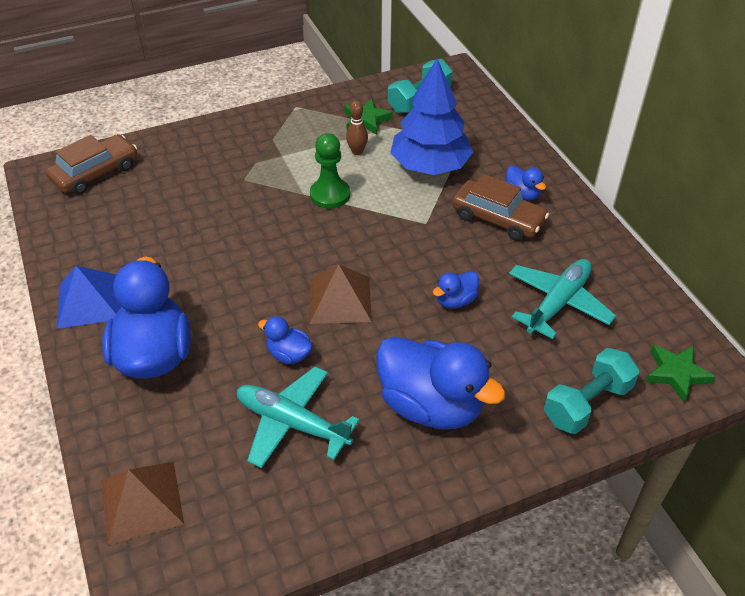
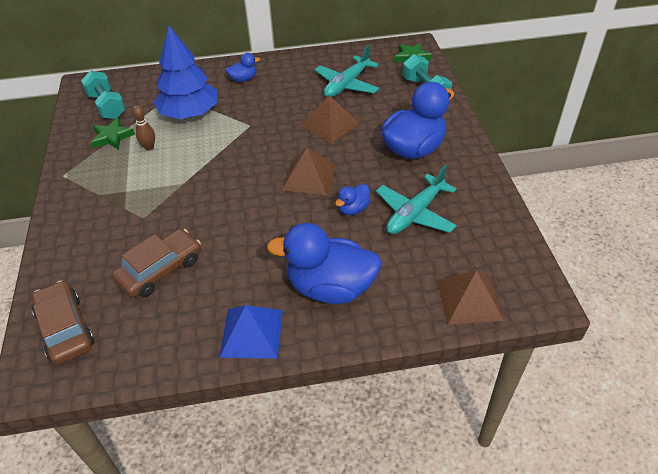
camera: 75 degrees left, 0 degrees up
green pawn [310,133,350,209] -> none
blue duck [433,271,479,309] -> brown pyramid [301,95,359,143]
brown car [452,174,549,241] -> brown car moved to [112,229,201,297]
turquoise plane [509,259,616,339] -> turquoise plane turned 105 degrees counterclockwise [315,45,379,97]

